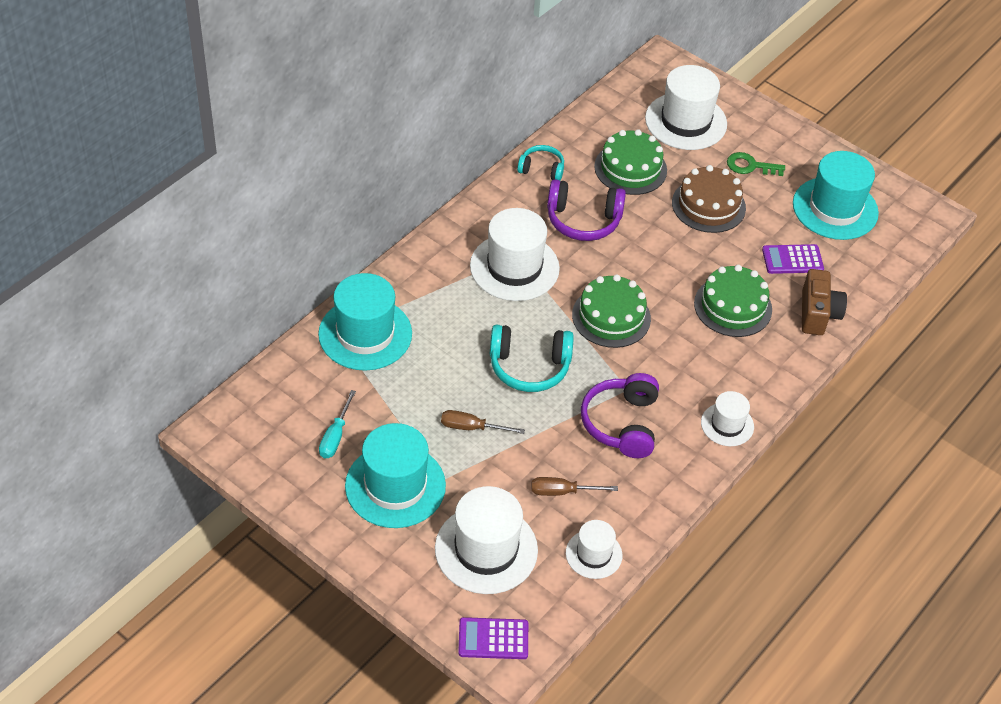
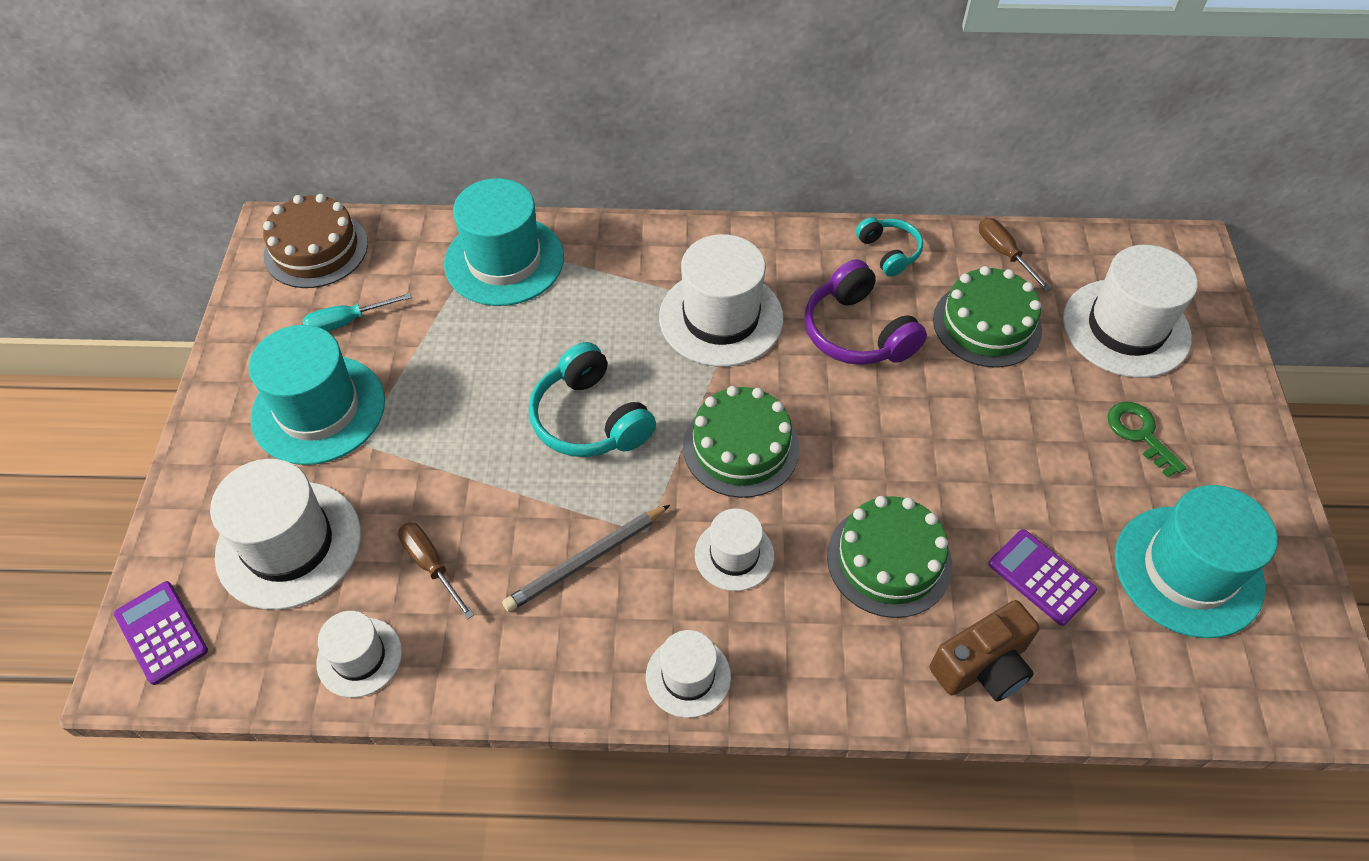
camera: 55 degrees right, 5 degrees up
brown screwdriver [441,410,525,434] -> brown screwdriver moved to [979,218,1051,291]
purple headphones [581,373,659,458] -> grey pencil [502,505,670,612]
brown cake [672,165,746,233] -> brown cake moved to [263,194,368,288]
none -> white hat [695,509,774,591]

